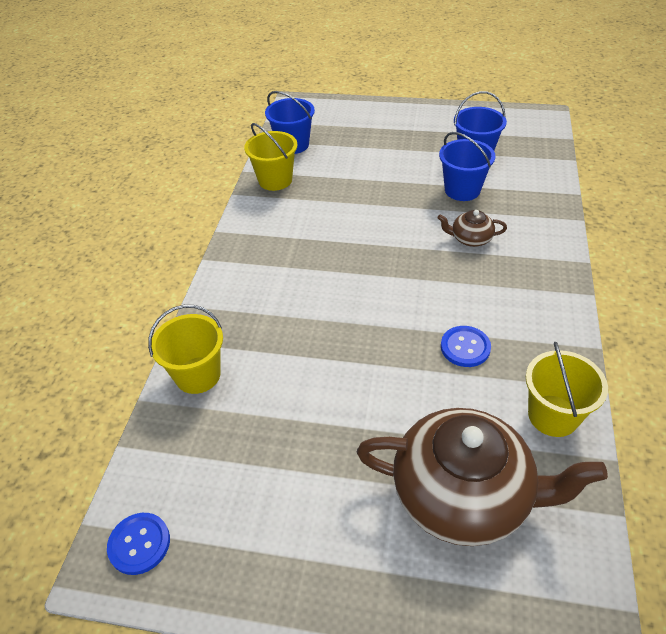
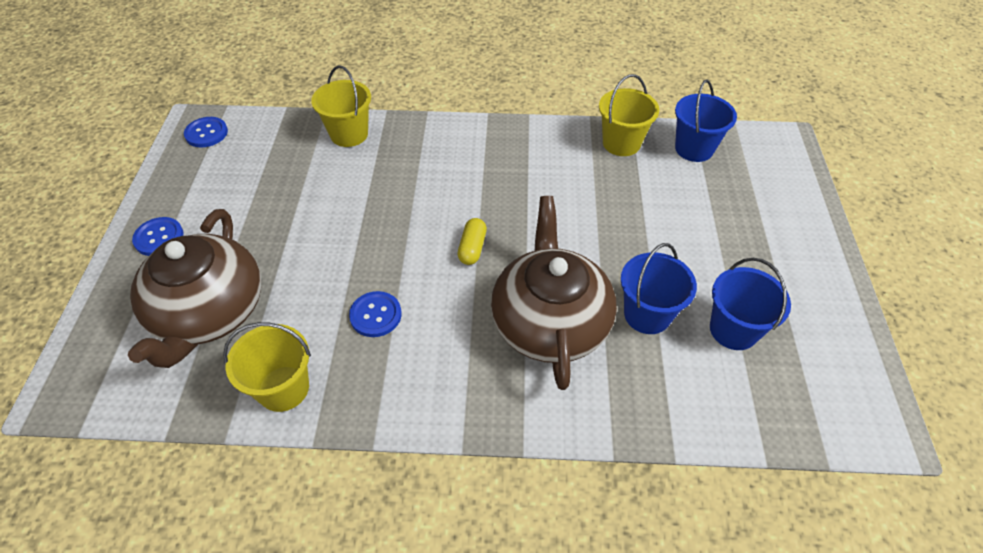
camera: 80 degrees right, 5 degrees up
brown teapot [437,210,507,247] -> brown teapot [491,196,617,390], size x2.32
none -> blue button [132,217,184,256]
none -> yellow capsule [457,218,487,265]

